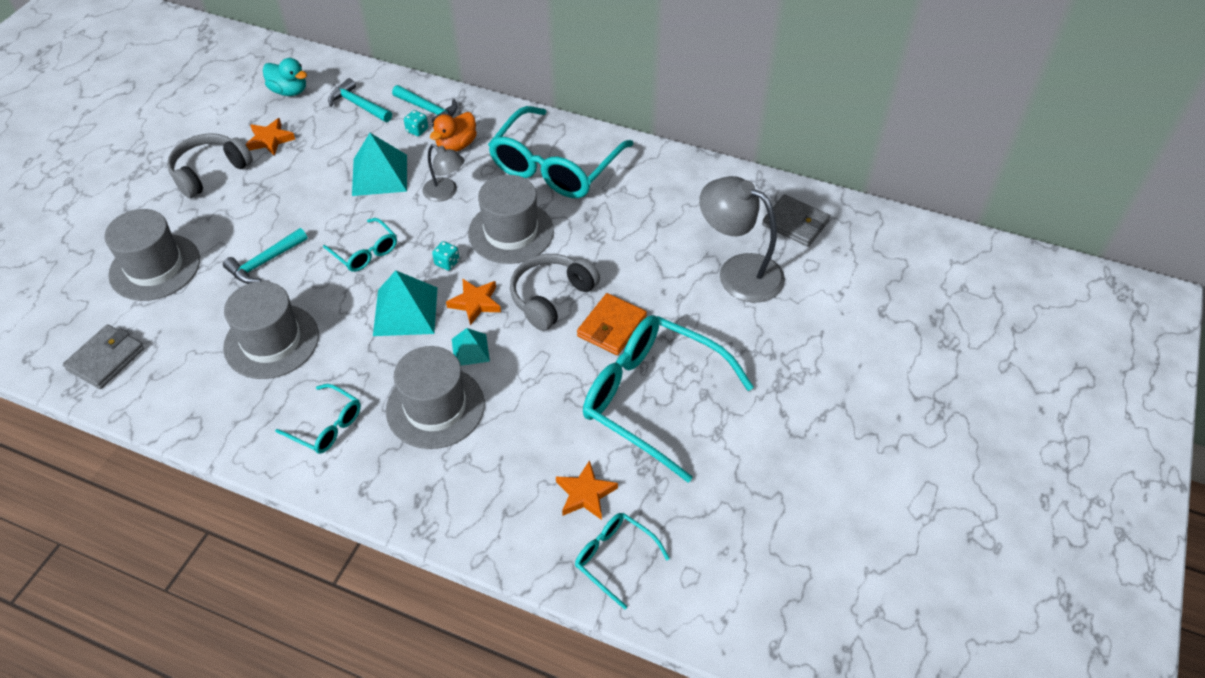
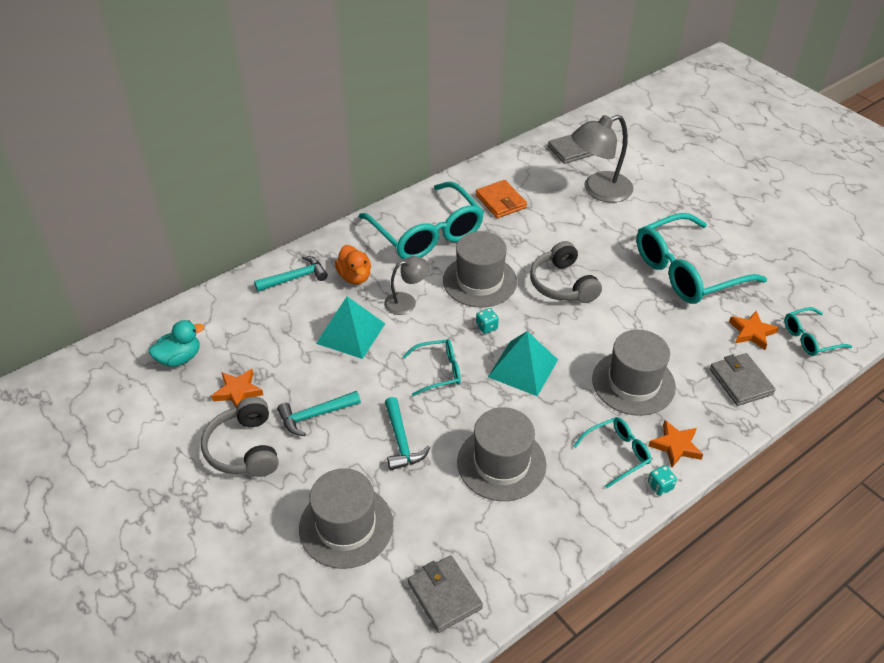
camera: 60 degrees left, 5 degrees down
turquoise hammer [328,78,392,122] -> turquoise hammer moved to [277,391,361,436]
turquoise dice [404,110,428,136] -> turquoise dice moved to [648,465,677,496]
orange star [446,278,501,325] -> orange star moved to [648,420,703,468]
turquoise pyramid [452,328,490,366] -> none
orange wallet [577,293,647,355] -> orange wallet moved to [476,180,527,218]
none -> grey wallet [710,353,776,406]

